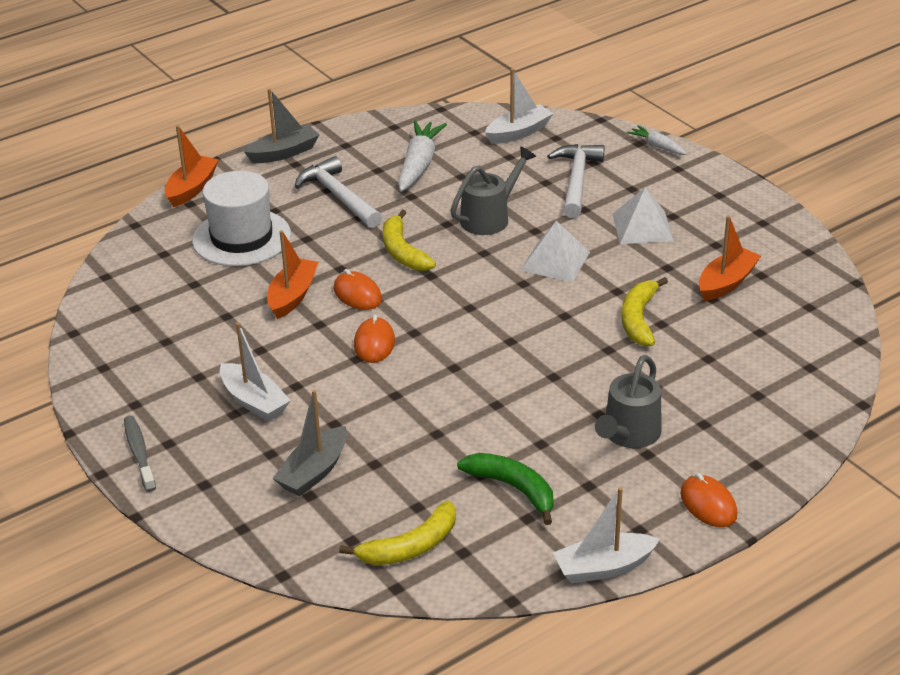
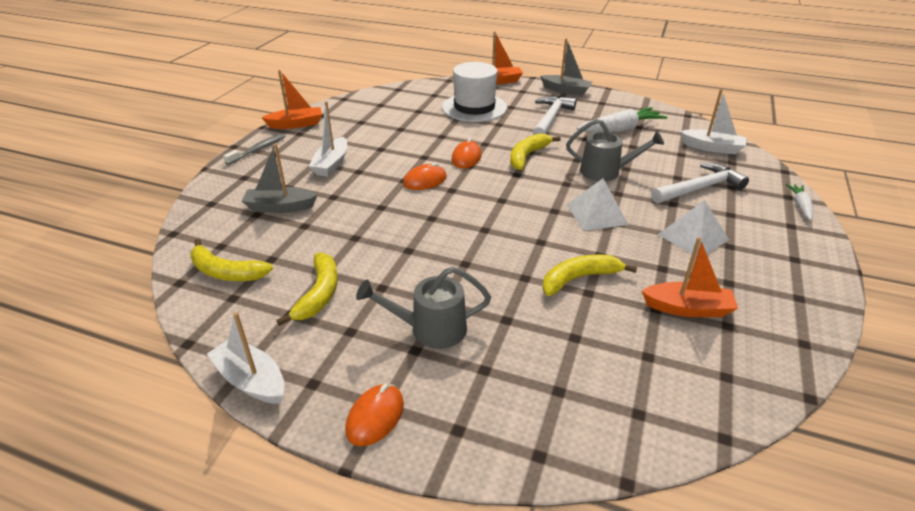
camera: 55 degrees right, 0 degrees up
orange boat [267,230,318,319] -> orange boat moved to [261,70,322,129]
green banana [457,453,554,525] -> yellow banana [276,253,338,326]

